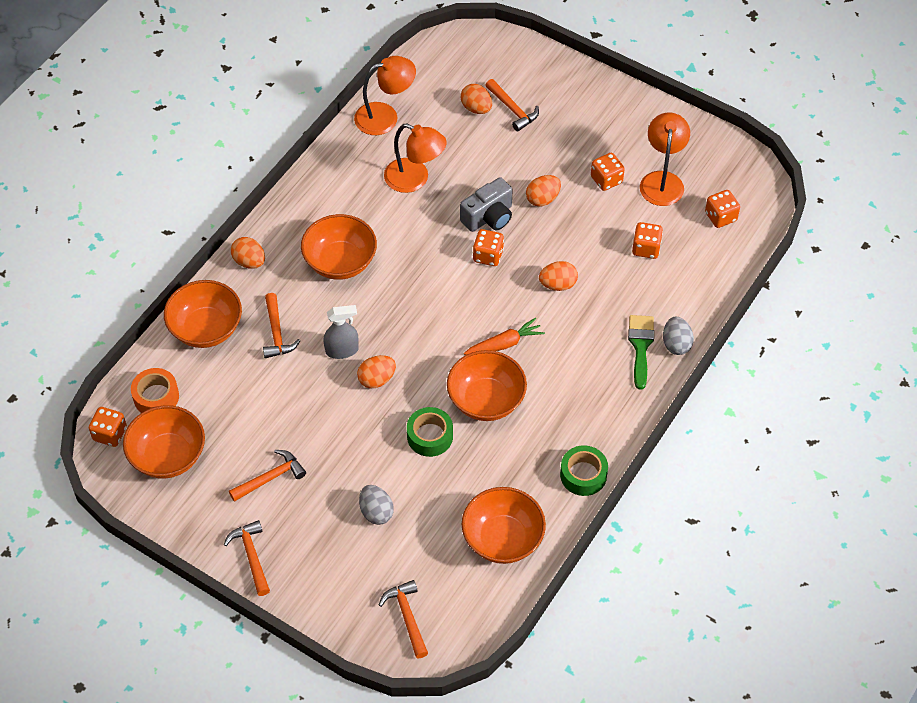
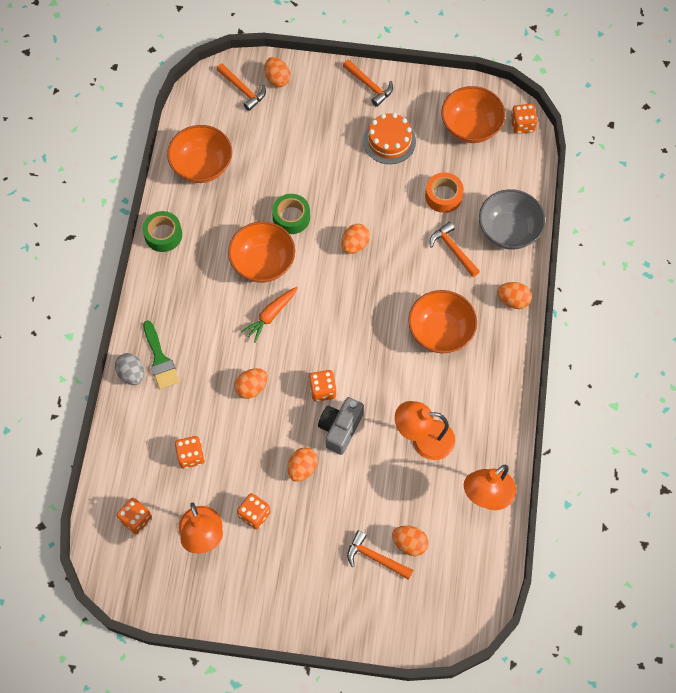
camera: 155 degrees right, 10 degrees up
orange tape [131,368,179,413] -> orange tape moved to [425,172,464,213]
orange bowl [164,280,242,348] -> grey bowl [479,189,545,250]
orange hammer [229,450,306,502] -> orange cake [363,113,416,164]
grey spray bottle [324,305,359,359] -> none
grey egg [359,485,394,525] -> none
none -> orange egg [264,57,290,87]

